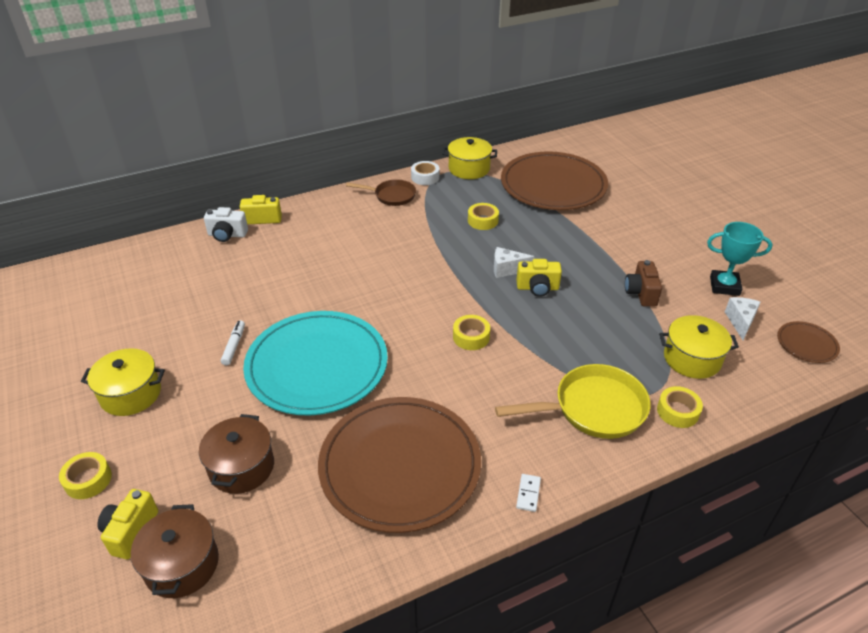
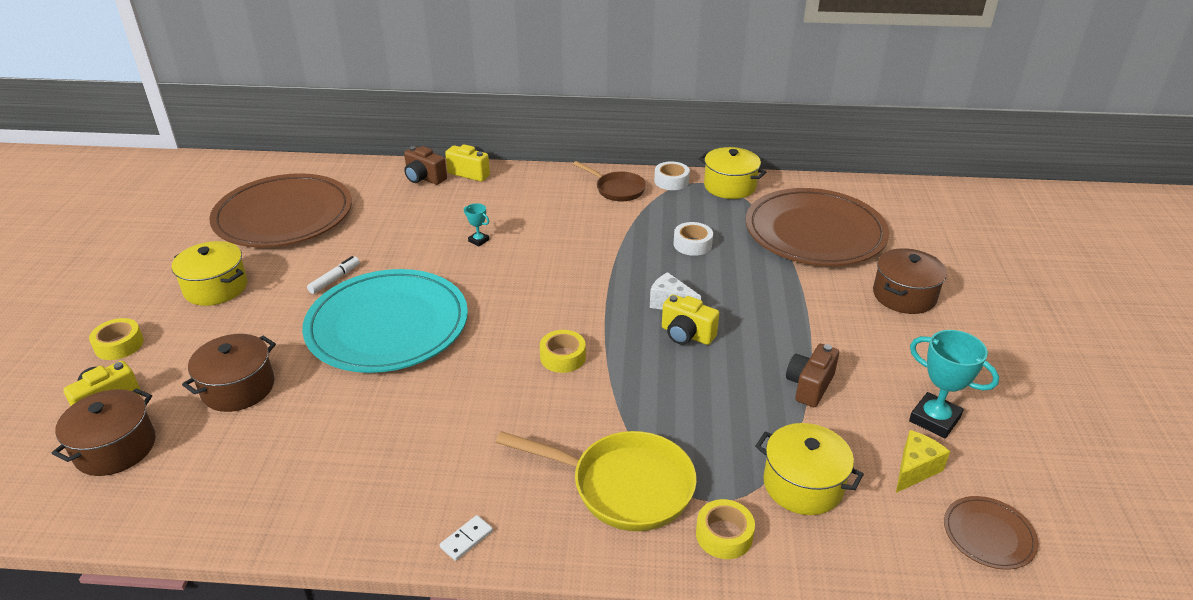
camera: 30 degrees right, 5 degrees down
white camera [204,207,248,242] -> brown camera [404,146,447,185]
brown plate [318,397,481,533] -> brown plate moved to [209,173,352,247]
yellow tape [468,203,499,230] -> white tape [673,222,713,256]
white cheese [725,297,760,340] -> yellow cheese [896,430,950,493]
none -> turquoise trophy [464,203,489,246]
none -> brown pot [873,248,947,314]

